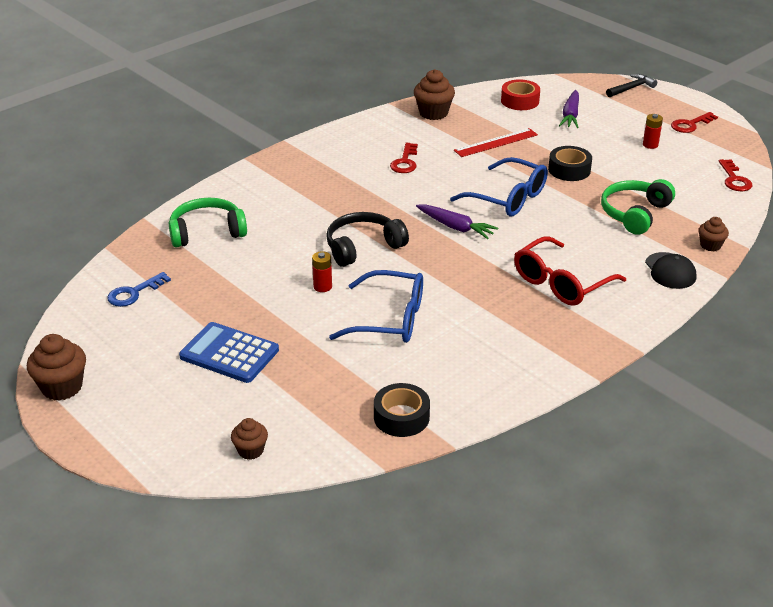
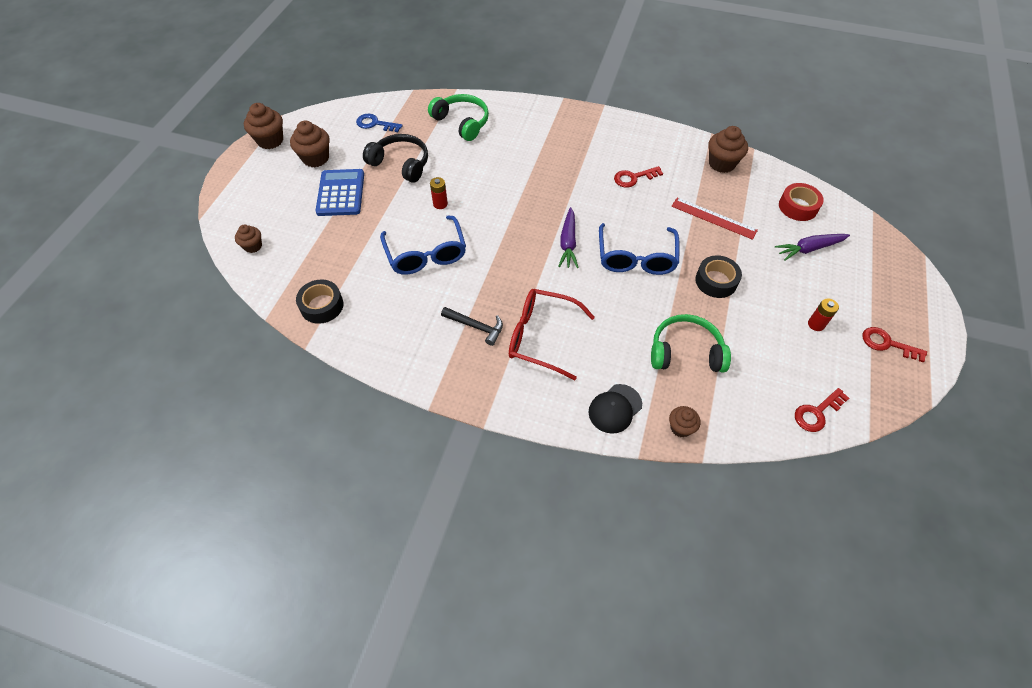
camera: 60 degrees right, 20 degrees up
black headphones [326,212,409,267] -> black headphones moved to [363,134,428,183]
black hammer [606,74,657,97] -> black hammer moved to [441,307,503,346]
none -> brown cupcake [290,121,330,167]

